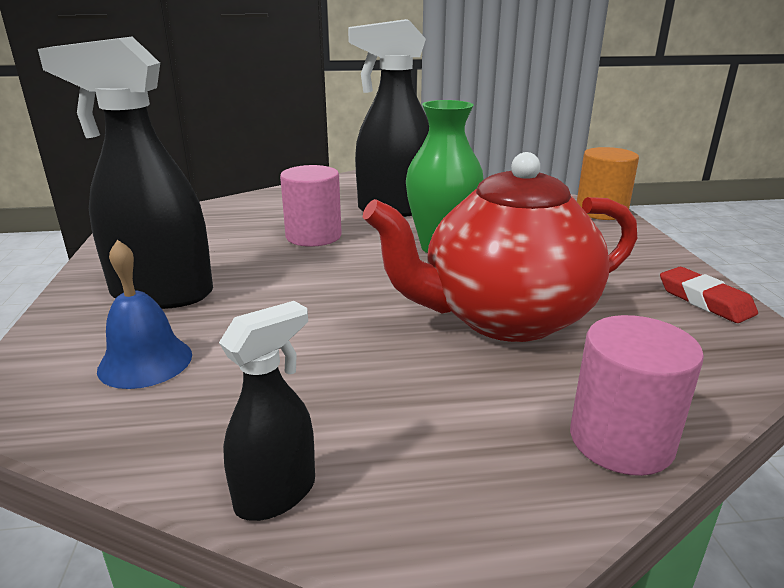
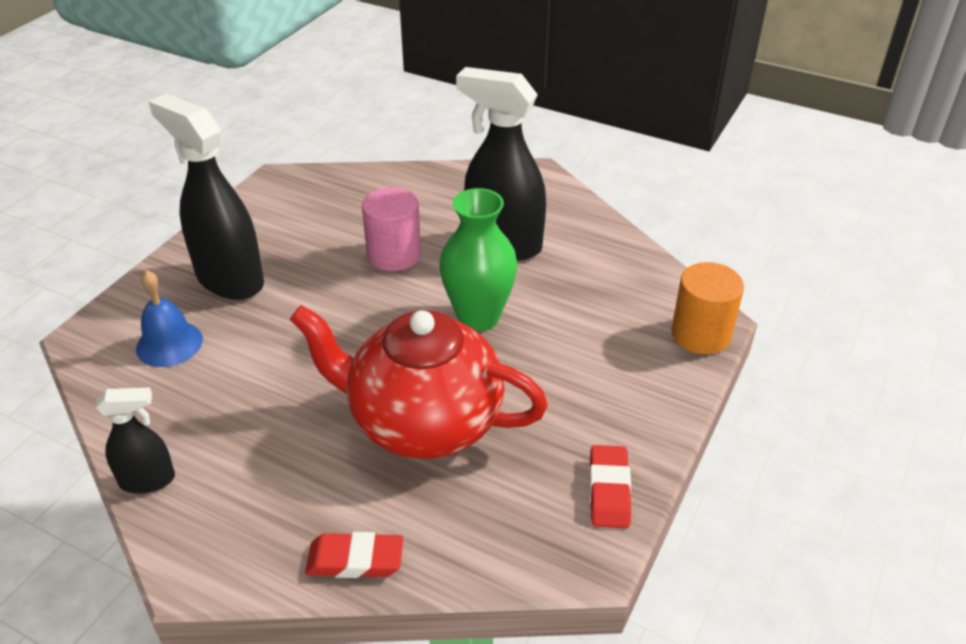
camera: 35 degrees right, 15 degrees up
pink cylinder [570,315,704,476] -> red eraser [305,532,403,578]

